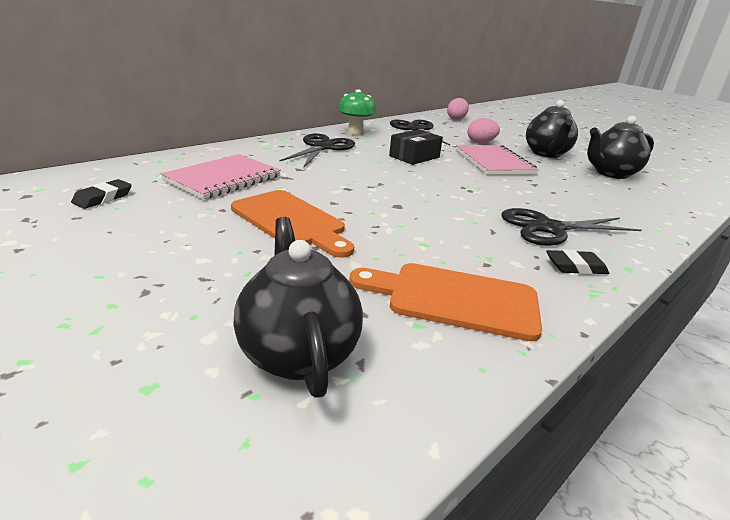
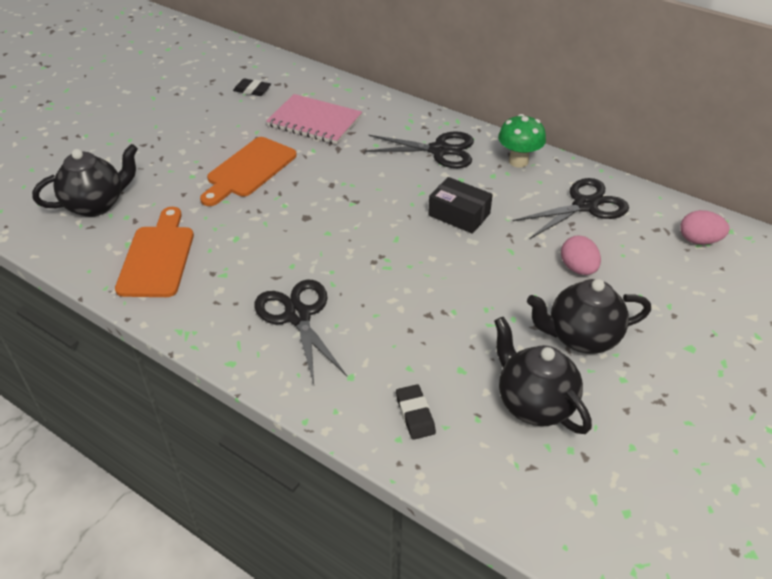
camera: 80 degrees right, 15 degrees up
pink notebook [456,145,539,175] -> none
black eraser [546,249,609,275] -> black eraser moved to [396,384,436,440]

